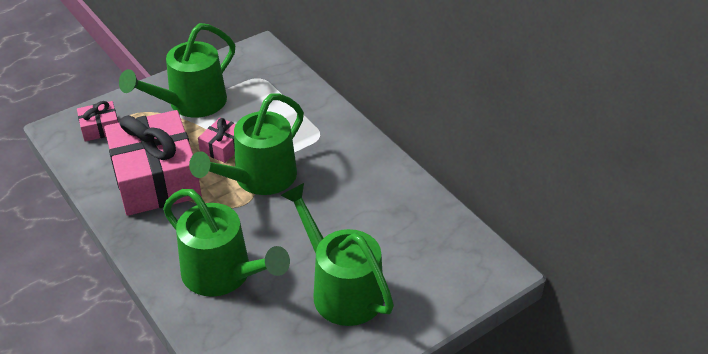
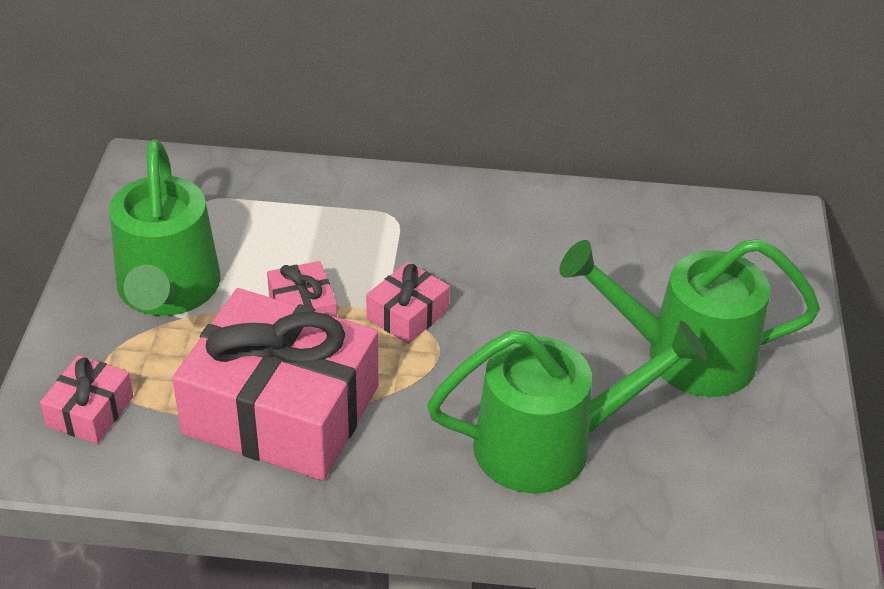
camera: 50 degrees left, 0 degrees up
green watering can [189,93,304,195] -> pink gift [366,262,450,344]

